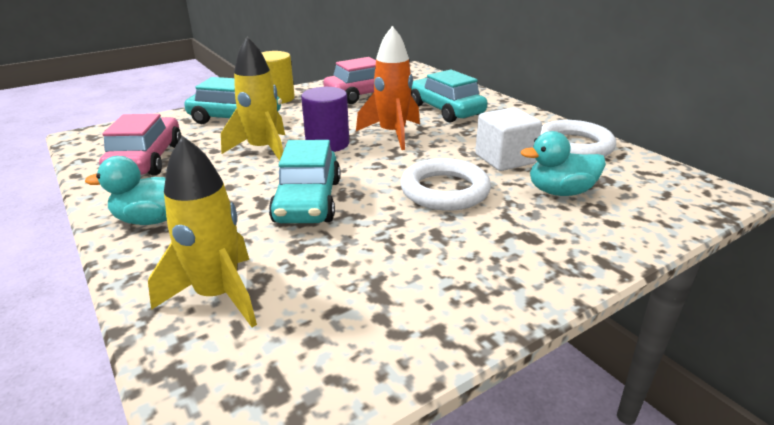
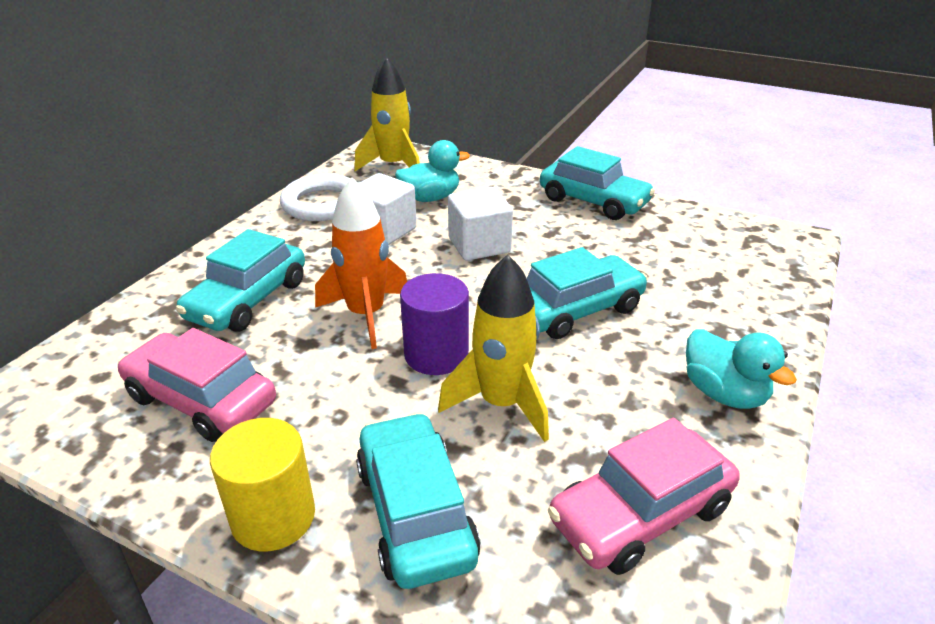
camera: 120 degrees left, 5 degrees up
yellow rocket [148,136,257,327] -> yellow rocket moved to [354,57,420,171]
white ring [401,158,491,211] -> white cube [448,187,513,261]
turquoise duck [521,131,606,196] -> turquoise duck turned 75 degrees counterclockwise [395,140,470,202]
none -> turquoise car [540,146,655,220]

